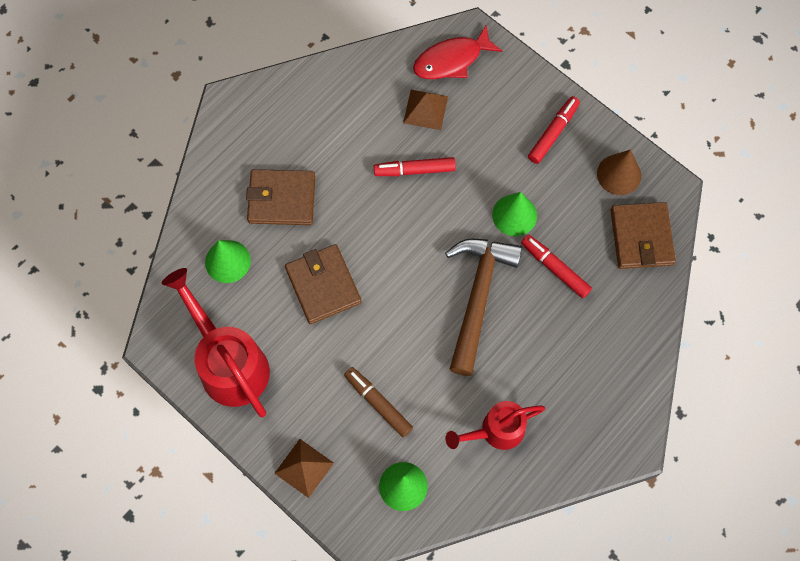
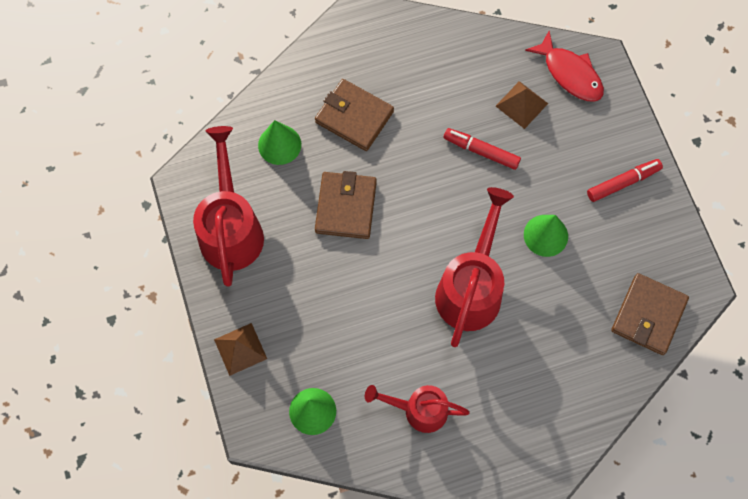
camera: 30 degrees right, 0 degrees up
brown marker [344,367,413,437] -> none
red fish [413,24,502,79] -> red fish turned 135 degrees counterclockwise [525,31,604,102]
brown hammer [445,239,522,376] -> red watering can [435,187,514,347]
red marker [521,235,592,298] -> none
brown cone [597,150,641,195] -> none

